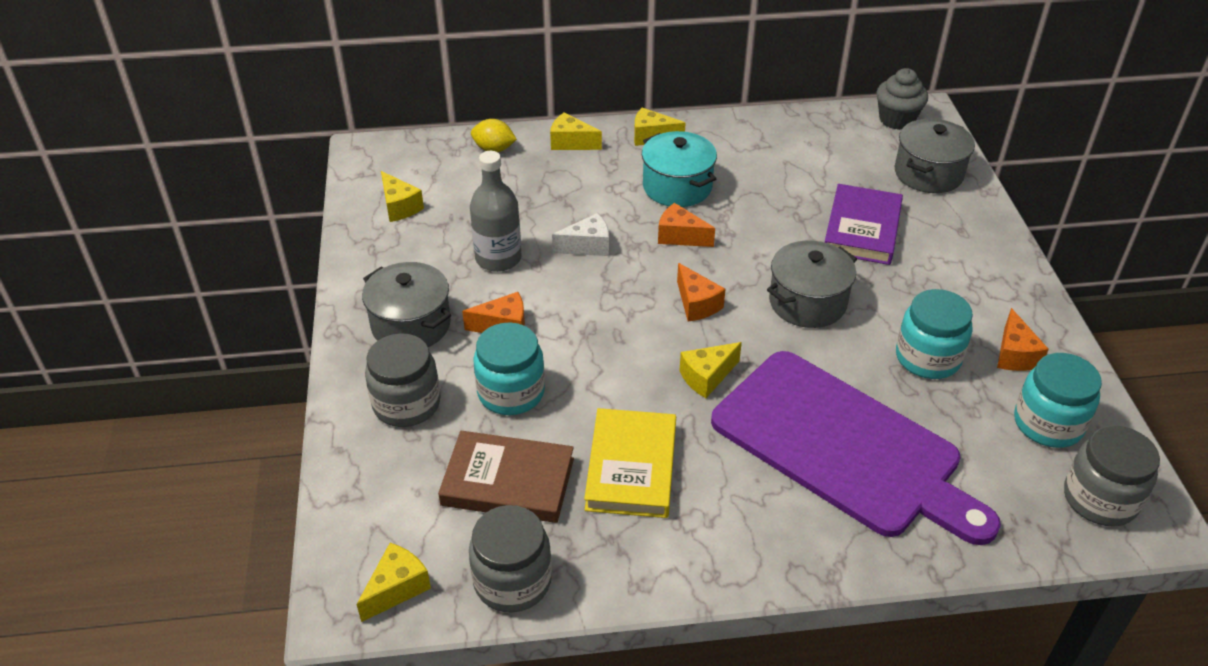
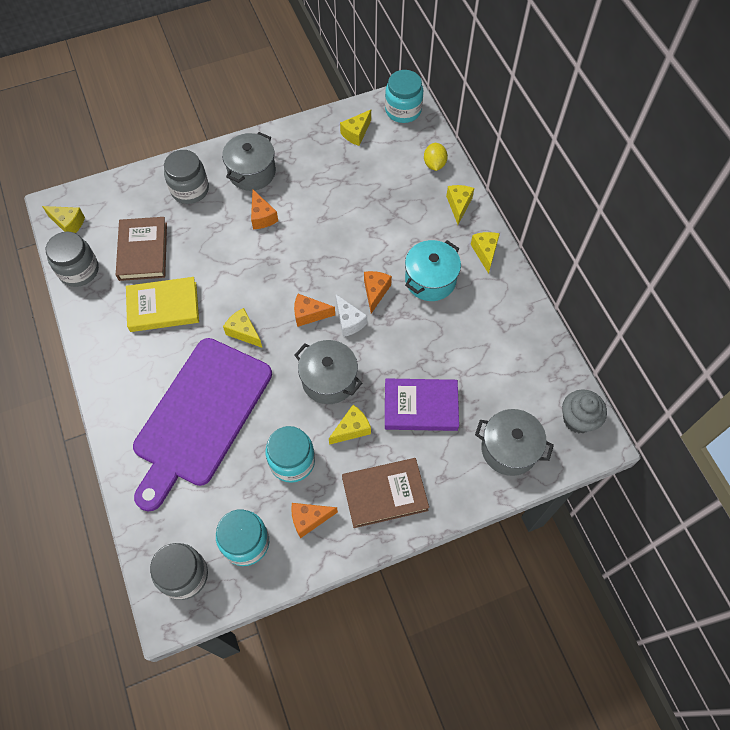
camera: 75 degrees right, 20 degrees up
grey bottle [470,151,522,272] -> none
turquoise jar [473,323,545,415] -> turquoise jar moved to [385,70,423,123]
white cheese [552,213,609,256] -> white cheese moved to [336,295,367,337]
orange cheese [677,263,726,322] -> orange cheese turned 45 degrees clockwise [294,294,335,327]
none -> yellow cheese [329,405,371,445]
none -> brown book [342,458,429,528]

